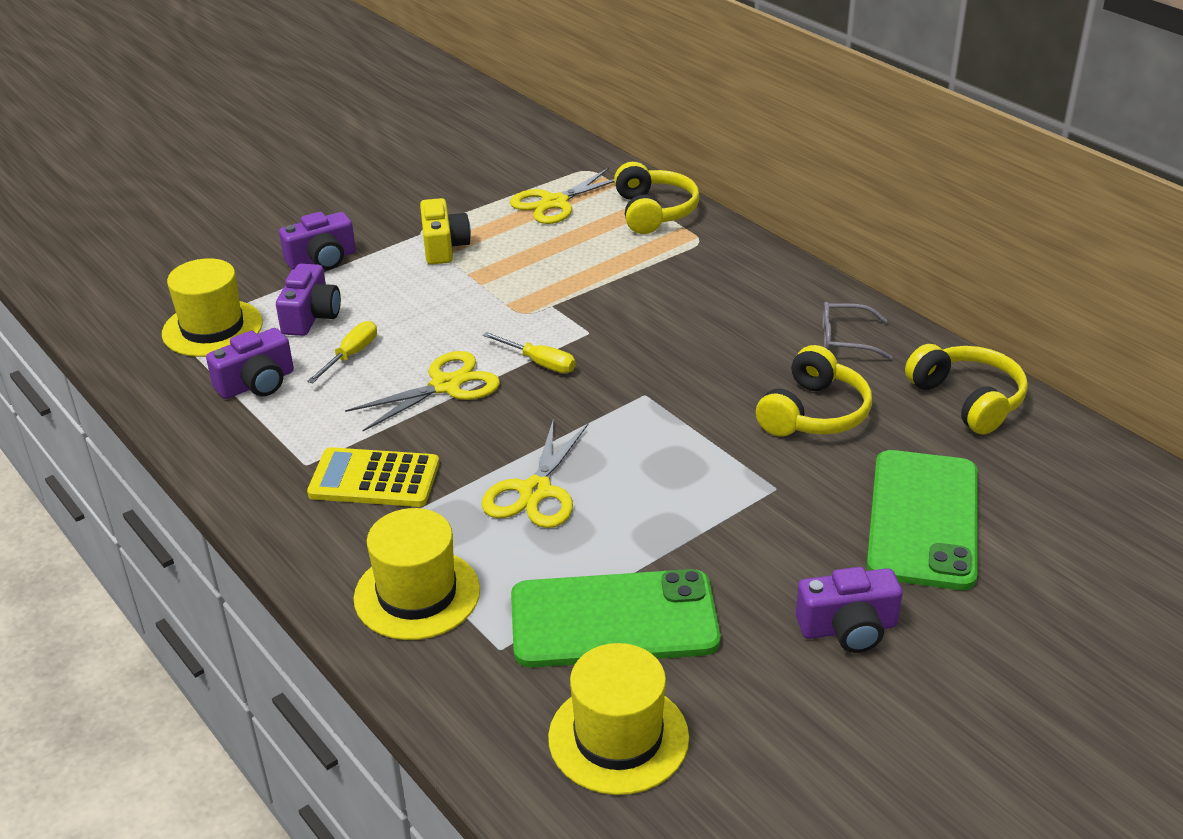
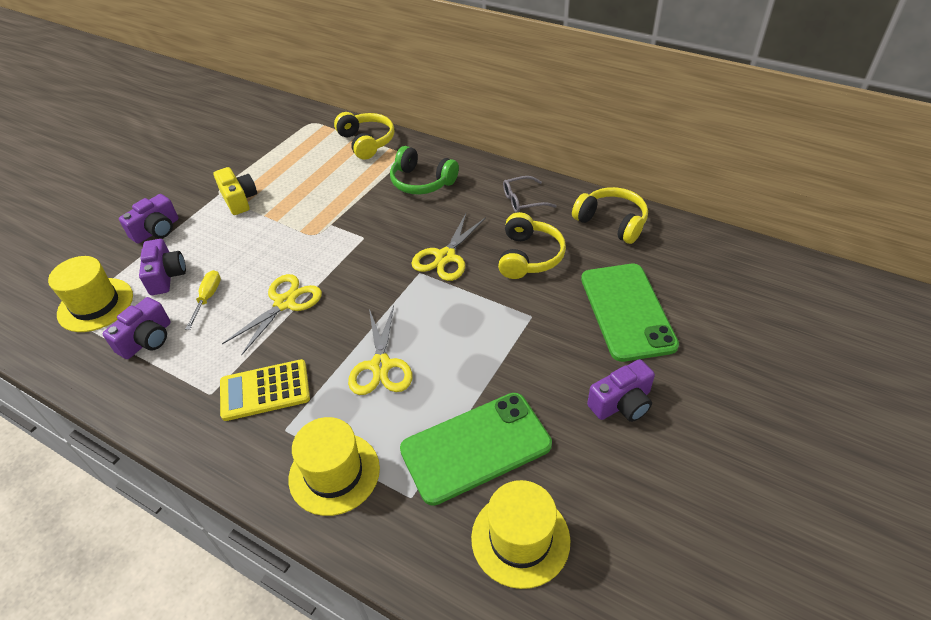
camera: 20 degrees left, 10 degrees up
yellow screwdriver [483,332,576,373] -> none
yellow scissors [510,168,614,224] -> yellow scissors moved to [411,213,486,281]
none -> green headphones [390,146,459,194]

